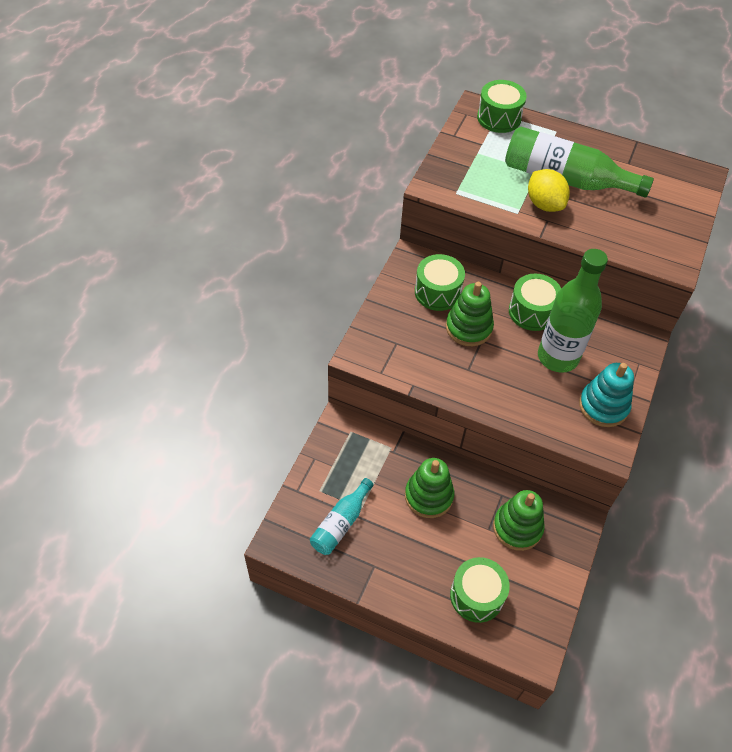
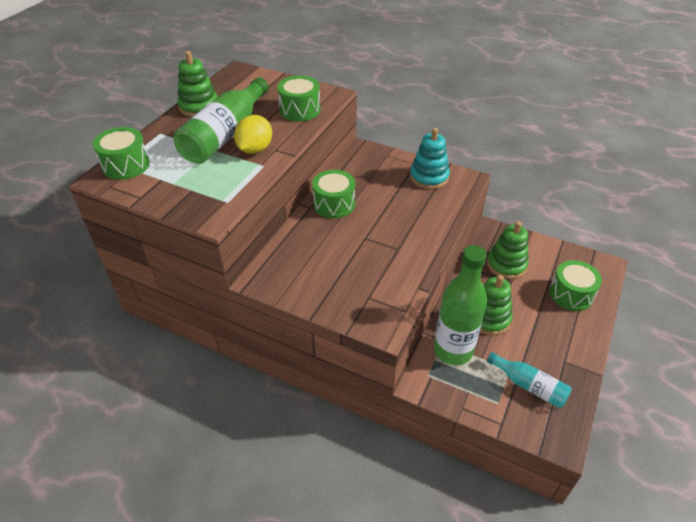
camera: 85 degrees left, 10 degrees down
green drum [415,254,465,311] -> green drum moved to [277,75,321,122]
green stacking toy [446,282,494,346] -> green stacking toy moved to [177,51,218,117]
yellow lemon [528,169,570,212] -> yellow lemon turned 45 degrees counterclockwise [234,115,272,154]
green bottle [538,249,608,373] -> green bottle moved to [434,245,487,365]

